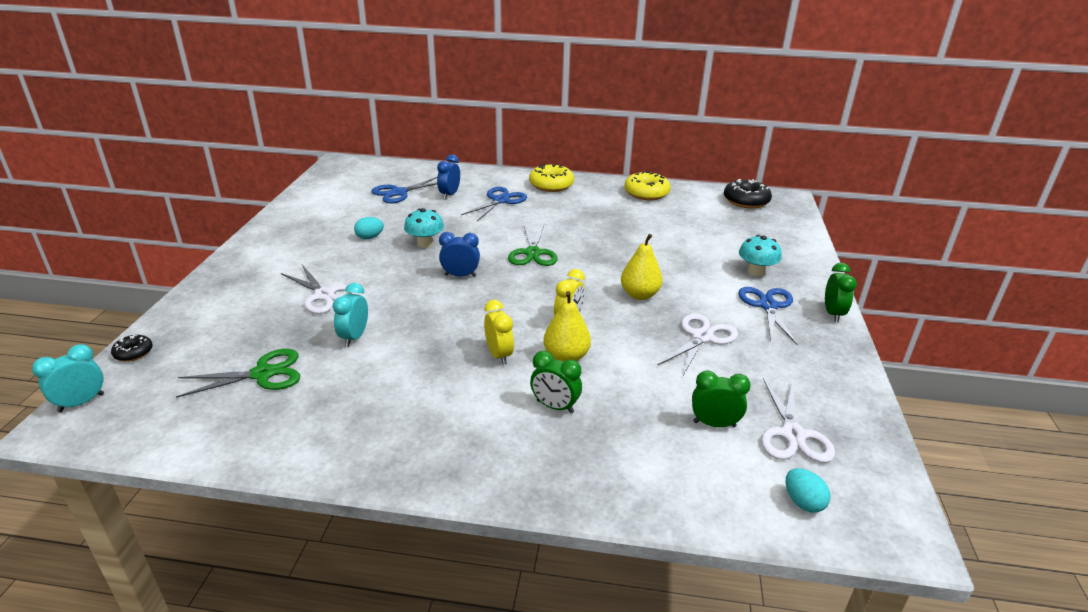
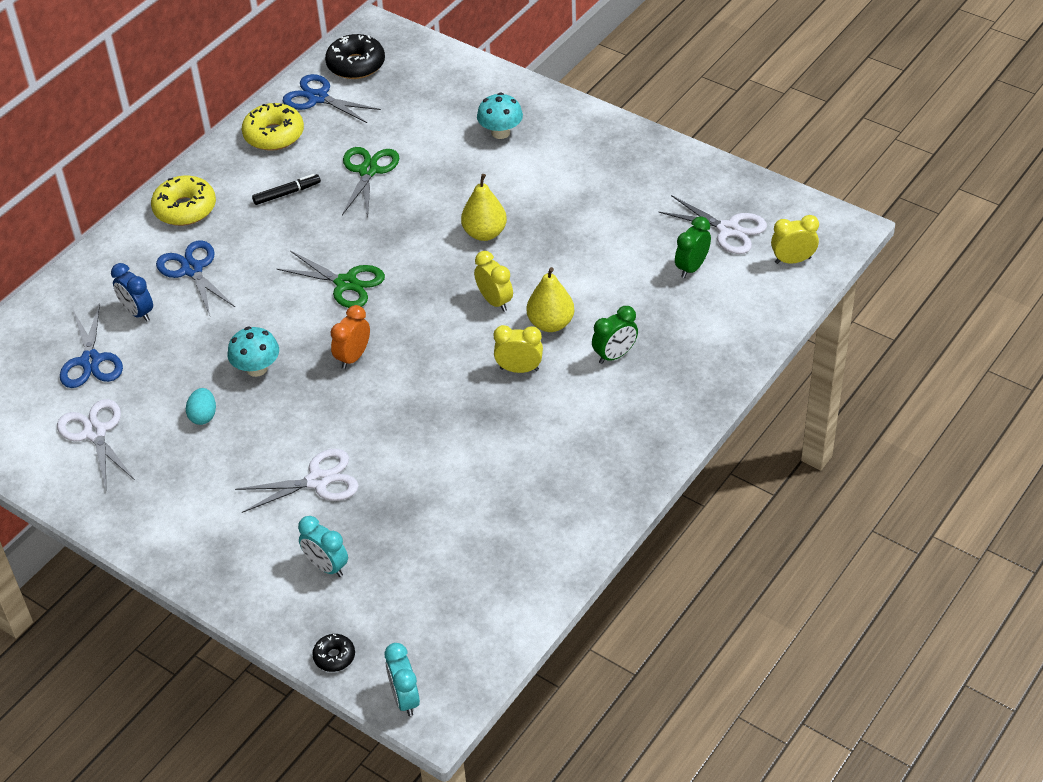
camera: 60 degrees left, 15 degrees up
green scissors [176,349,300,398] -> green scissors moved to [342,147,399,217]
turquoise clock [333,283,368,347] -> turquoise clock moved to [298,516,348,577]
blue clock [439,232,480,277] -> orange clock [330,305,370,369]
white scissors [658,313,738,377] -> white scissors moved to [57,399,135,487]
blue scissors [738,287,797,345] -> blue scissors moved to [283,74,381,123]
turquoise egg [786,468,830,513] -> yellow clock [771,215,819,264]
green clock [825,263,857,322] -> none
none -> black marker [252,174,321,205]

